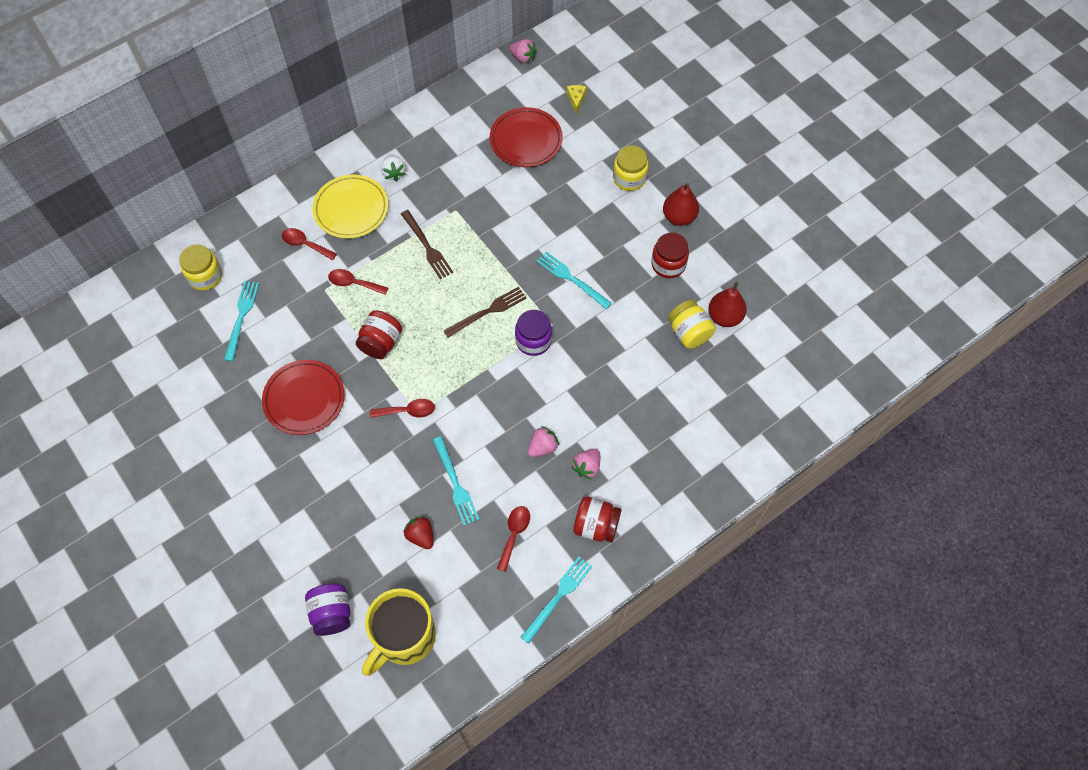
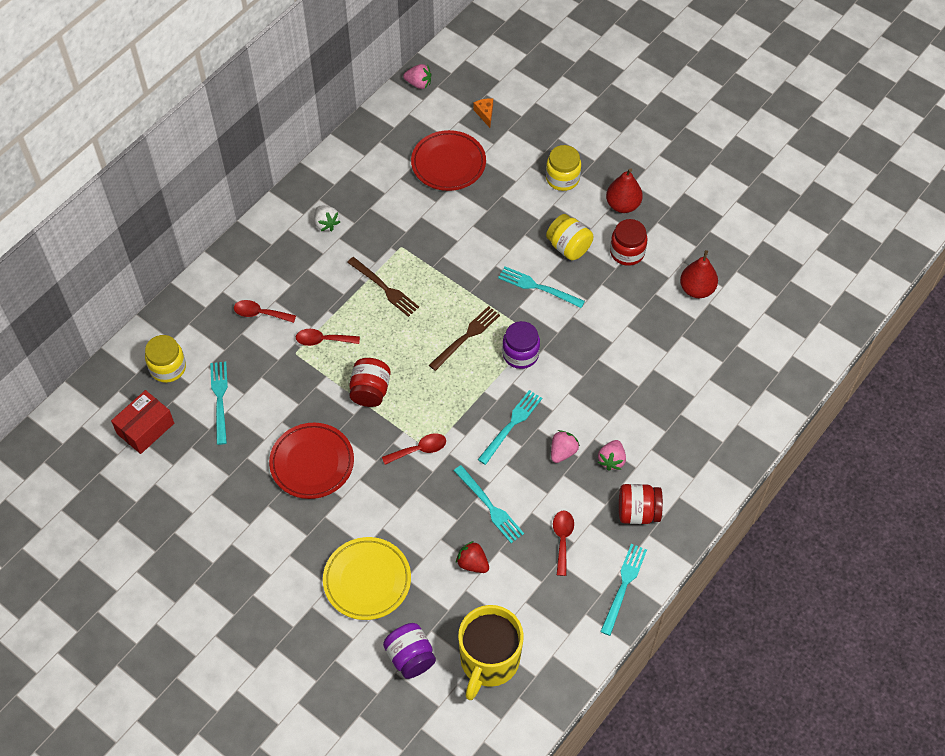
camera: 15 degrees left, 5 degrees down
yellow plate [313,175,388,239] -> yellow plate moved to [323,537,411,620]
yellow cheese [566,85,586,115] -> orange cheese [474,98,493,128]
yellow jar [668,300,716,349] -> yellow jar moved to [546,214,593,260]
none -> red box [111,390,174,454]
none -> turquoise fork [478,390,542,465]

